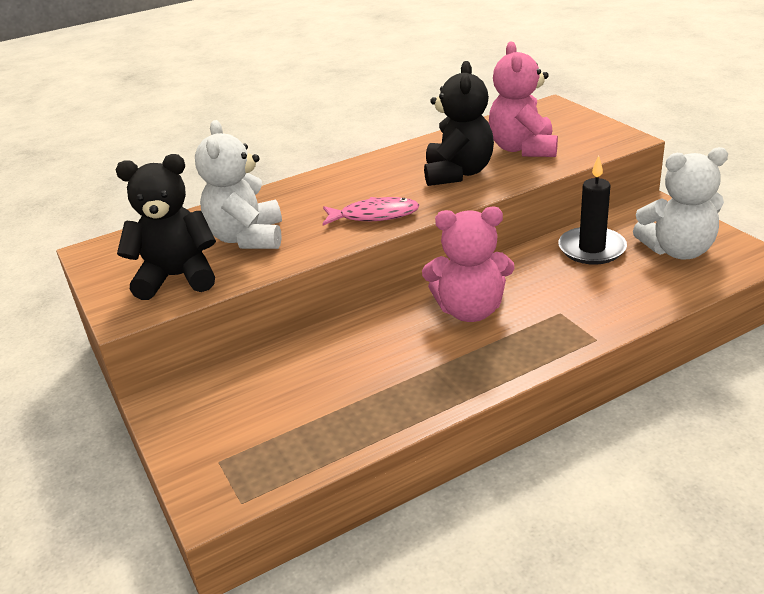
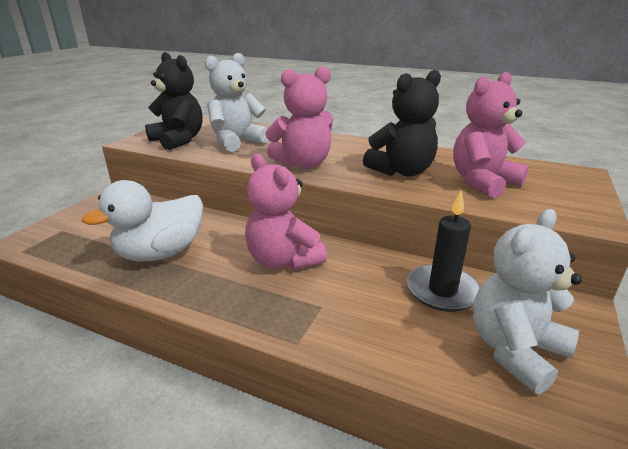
camera: 50 degrees right, 5 degrees down
pink fish [323,197,420,226] -> pink teddy bear [265,66,333,169]
white teddy bear [633,147,728,260] -> white teddy bear turned 90 degrees clockwise [473,209,582,394]
none -> white duck [82,180,203,261]

